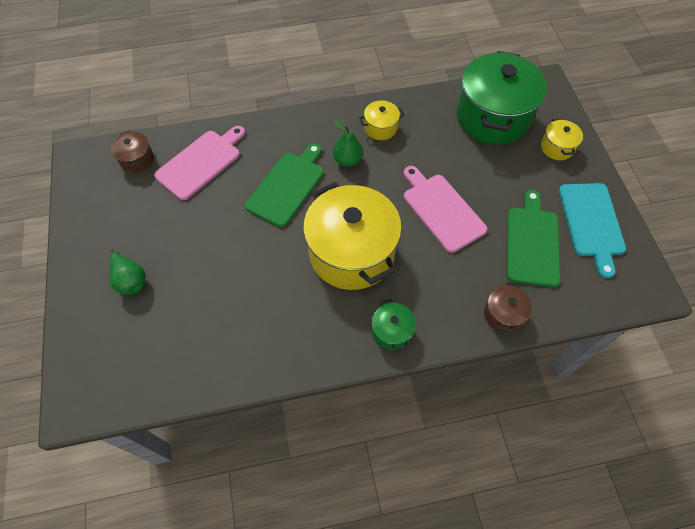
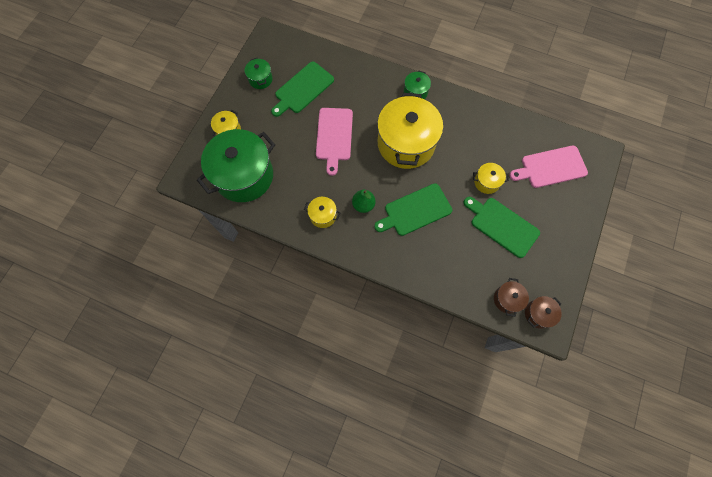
camera: 145 degrees left, 10 degrees up
green pear [109,249,146,295] -> none
pink cutting board [154,126,245,200] -> pink cutting board moved to [509,145,588,188]
brown pot [484,282,532,333] -> brown pot moved to [525,296,562,329]
turquoise cutting board [559,183,626,279] -> green pot [245,58,273,89]
none -> green cutting board [464,197,540,258]
none -> yellow pot [473,163,509,194]

